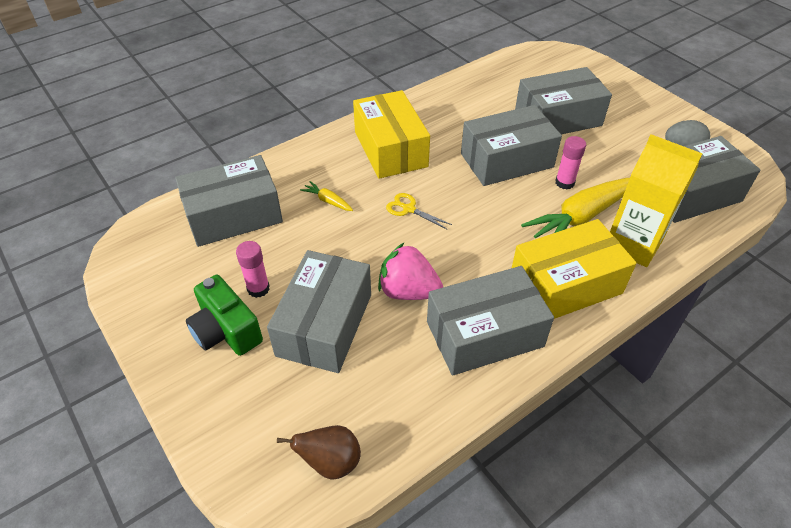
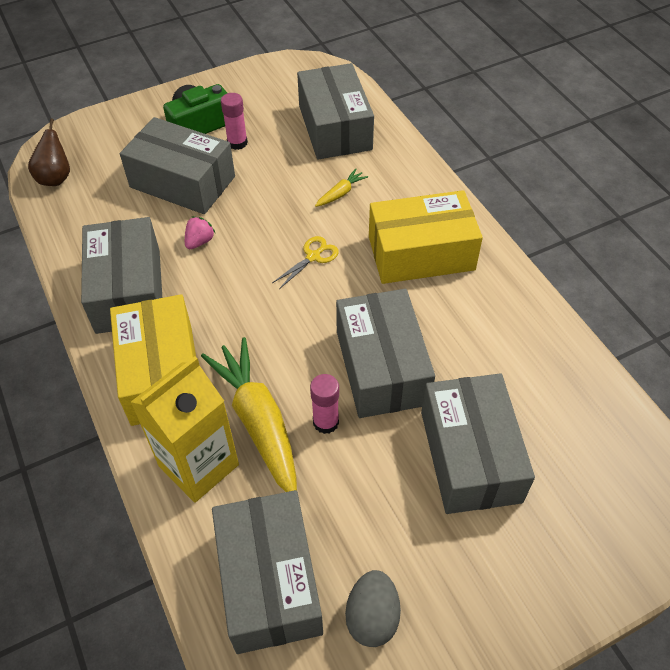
camera: 100 degrees right, 5 degrees up
pink strawberry [378,243,443,300] -> pink strawberry [185,216,215,249], size x0.53

